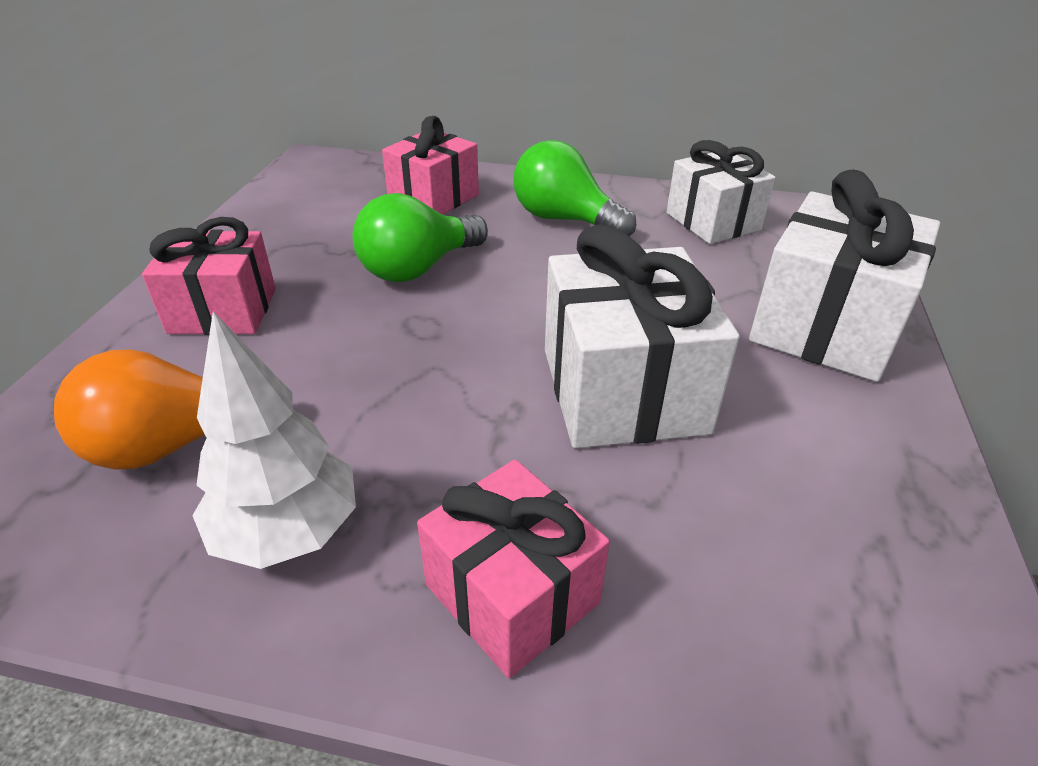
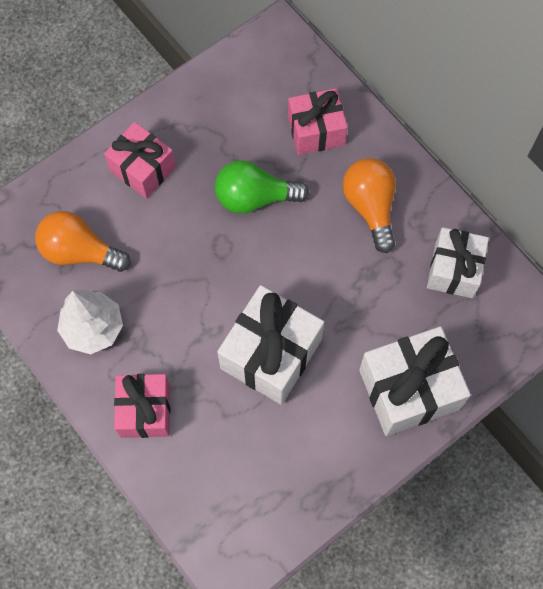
camera: 40 degrees right, 30 degrees up
green light bulb [514,140,636,236] -> orange light bulb [343,158,396,253]

